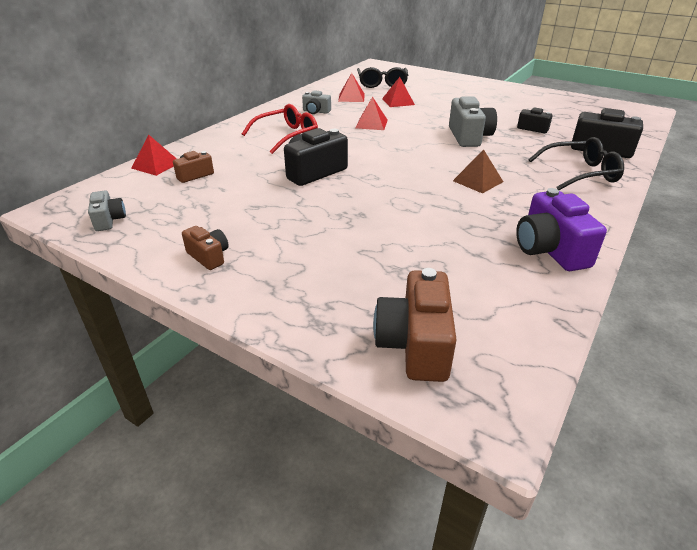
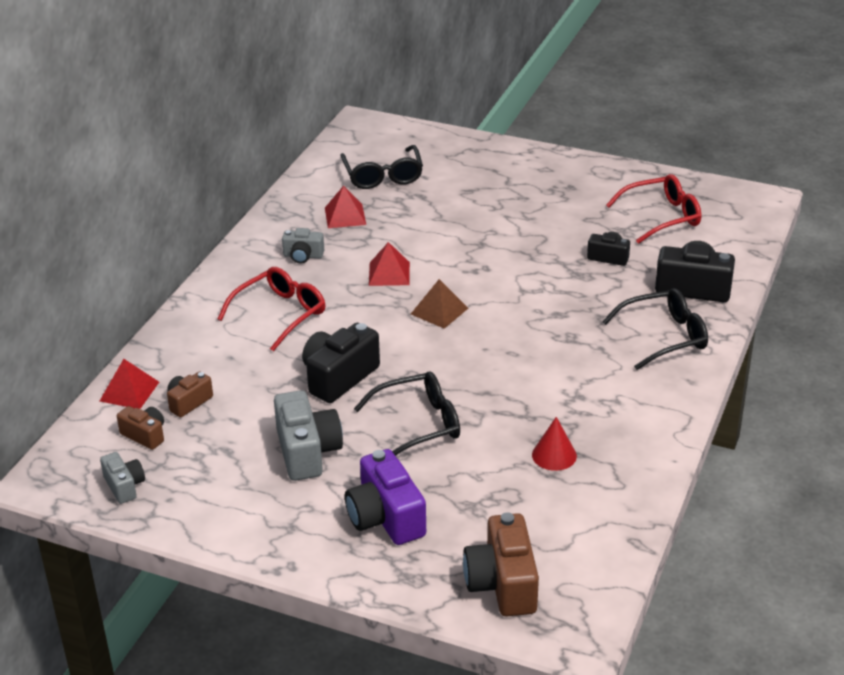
camera: 10 degrees left, 0 degrees up
brown camera [182,226,229,270] -> brown camera moved to [117,406,164,450]
red pyramid [382,77,415,107] -> none
grey camera [449,96,497,147] -> grey camera moved to [274,390,343,481]
brown pyramid [453,149,503,194] -> brown pyramid moved to [411,279,468,329]
purple camera [516,188,607,271] -> purple camera moved to [345,449,426,545]
none -> black glasses [354,371,460,456]
none -> red cone [532,417,577,471]
none -> red glasses [606,174,701,244]

